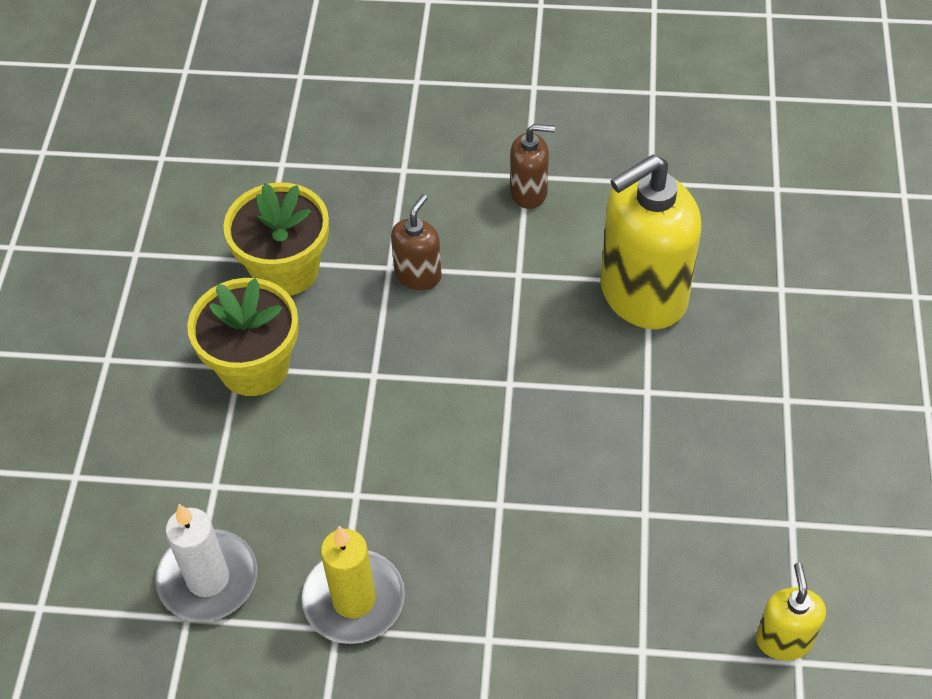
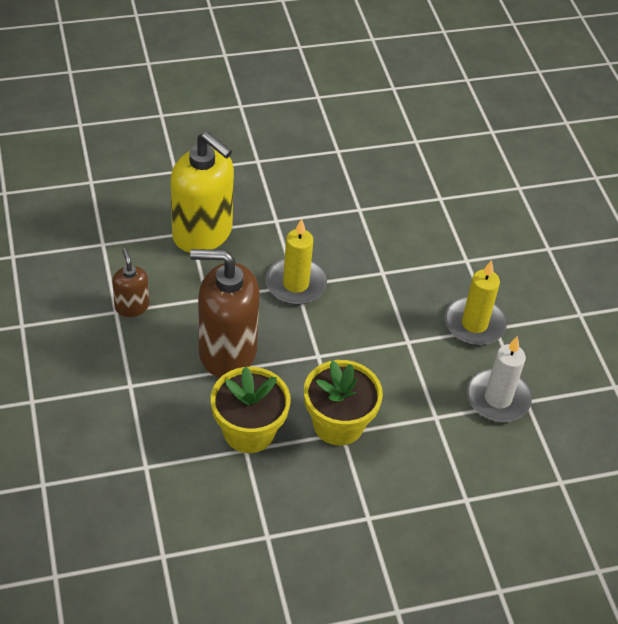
camera: 115 degrees left, 5 degrees down
brown soap dispenser [391,194,442,290] -> brown soap dispenser [190,249,260,377], size x2.03
yellow soap dispenser [756,563,826,661] -> none
none -> yellow candle [265,219,327,305]

